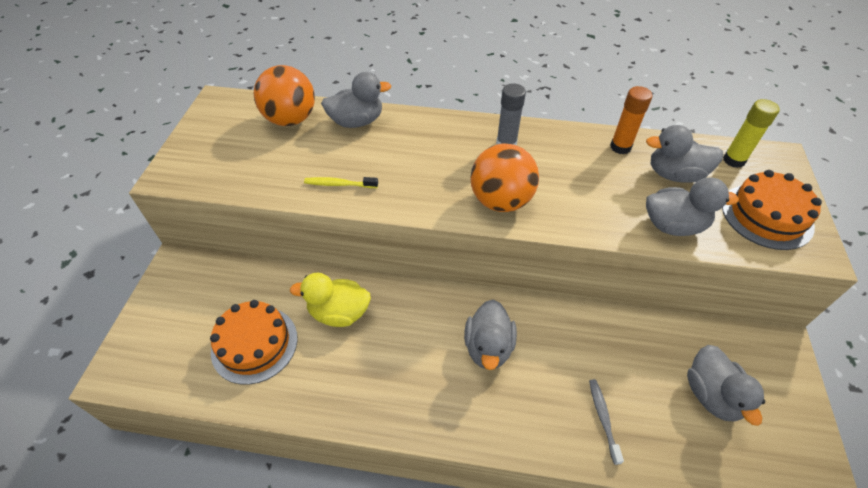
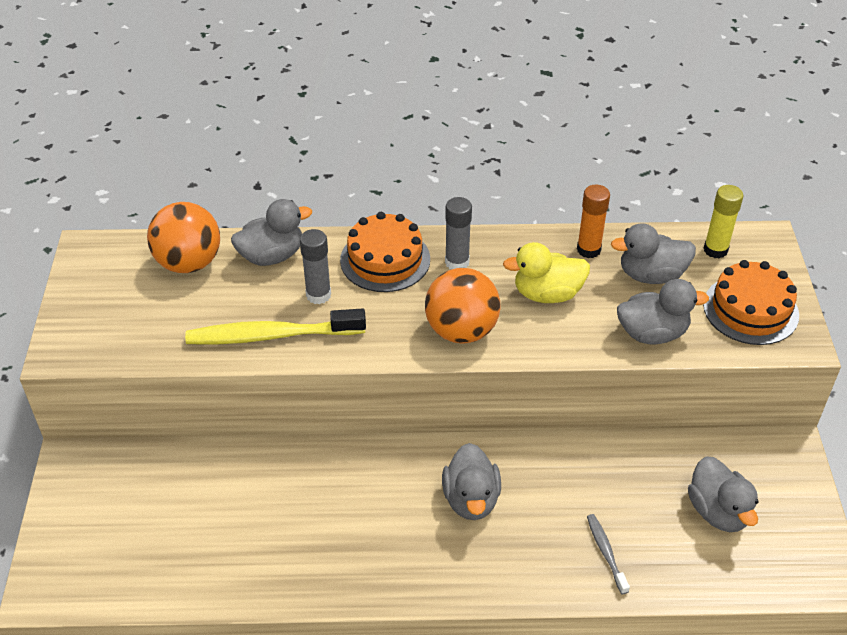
camera: 10 degrees left, 5 degrees down
orange cake [210,300,297,385] -> orange cake moved to [340,212,430,292]
yellow duck [290,273,371,327] -> yellow duck moved to [503,242,590,303]
yellow toothbrush [304,177,378,188] -> yellow toothbrush [185,308,366,345], size x2.05
none -> grey glue stick [300,229,331,304]

